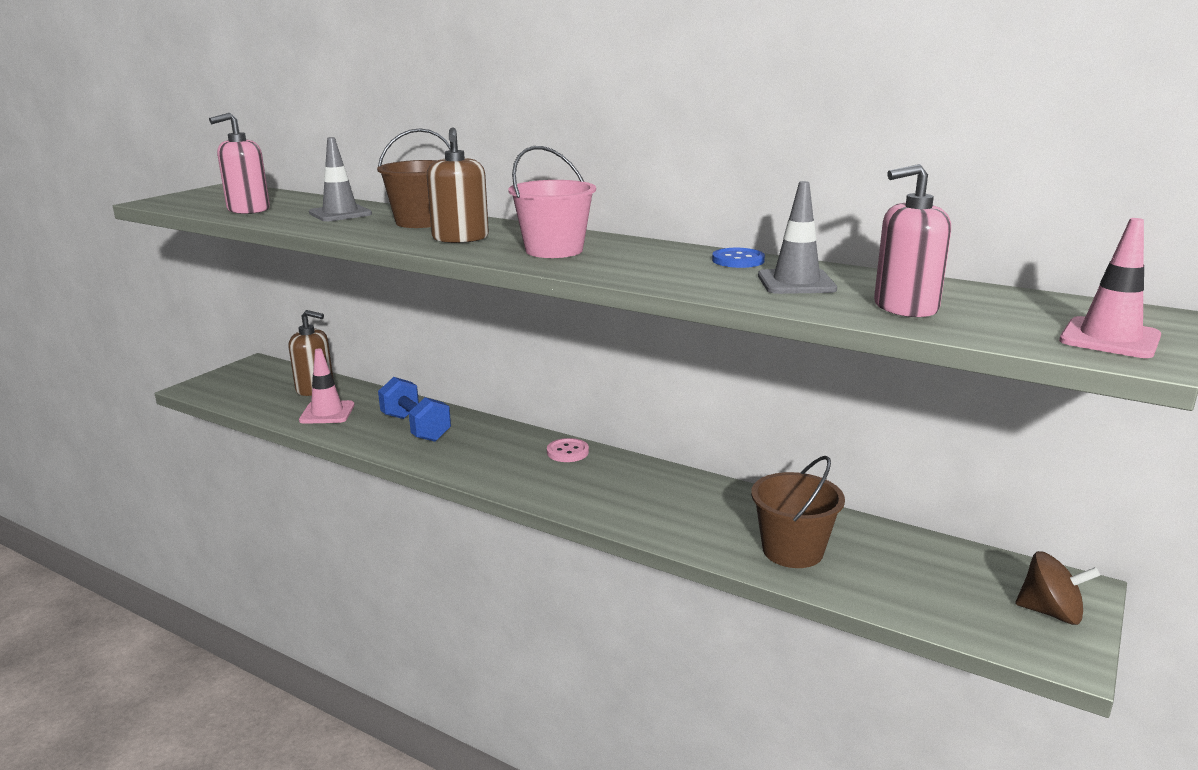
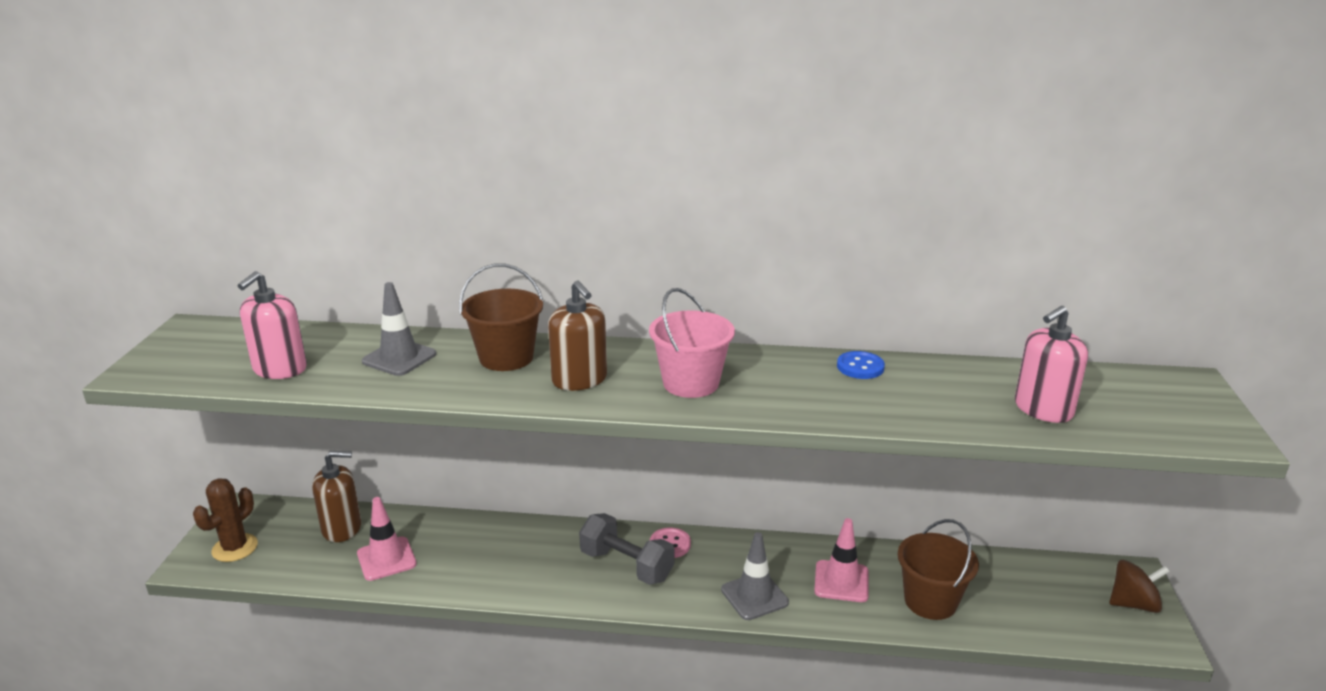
camera: 25 degrees left, 5 degrees up
blue dumbbell [378,377,451,442] -> none
grey traffic cone [758,181,837,294] -> grey traffic cone moved to [721,532,789,620]
pink traffic cone [1059,218,1161,358] -> pink traffic cone moved to [814,518,869,602]
none -> brown cactus [193,478,258,562]
none -> grey dumbbell [579,513,674,585]

